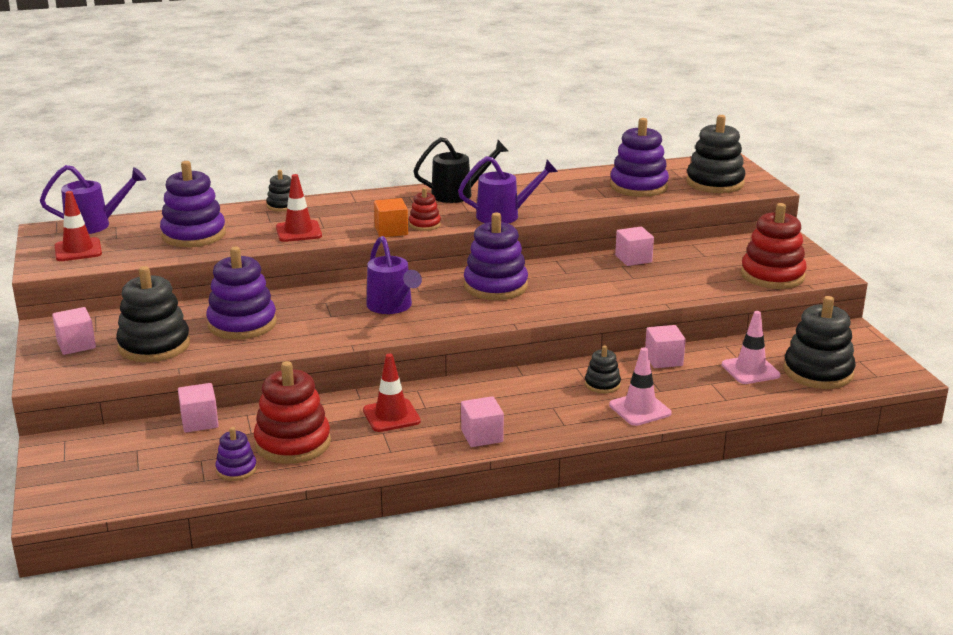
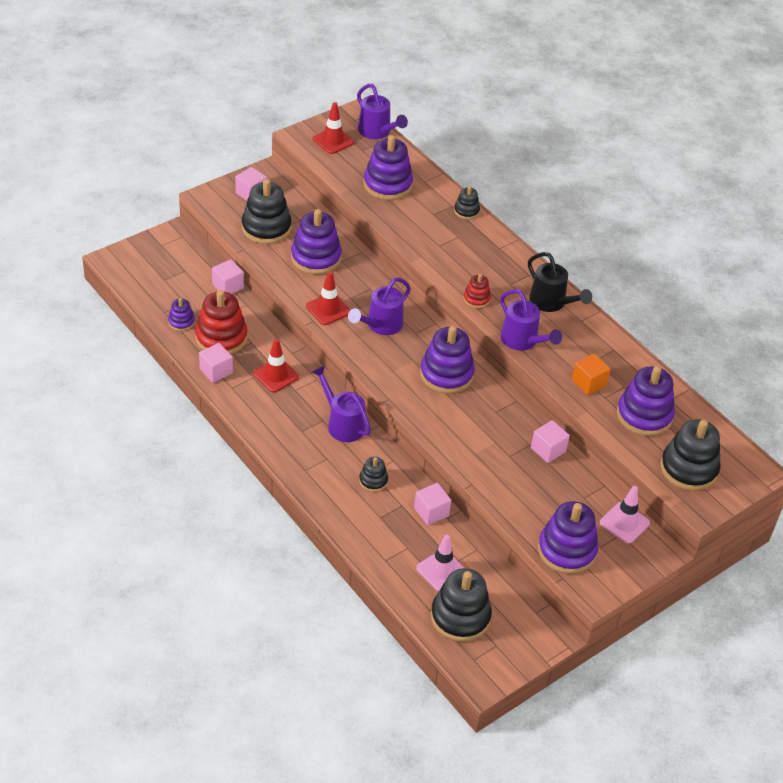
camera: 65 degrees right, 20 degrees up
red traffic cone [276,174,322,242] -> red traffic cone moved to [306,271,350,325]
orange cube [374,198,408,237] -> orange cube moved to [572,354,611,395]
pink cube [461,396,504,447] -> pink cube moved to [199,343,233,383]
pink traffic cone [609,347,671,426] -> pink traffic cone moved to [600,486,650,544]
red stacking toy [741,203,807,289] -> purple stacking toy [538,501,598,574]
none -> purple watering can [312,365,371,442]

